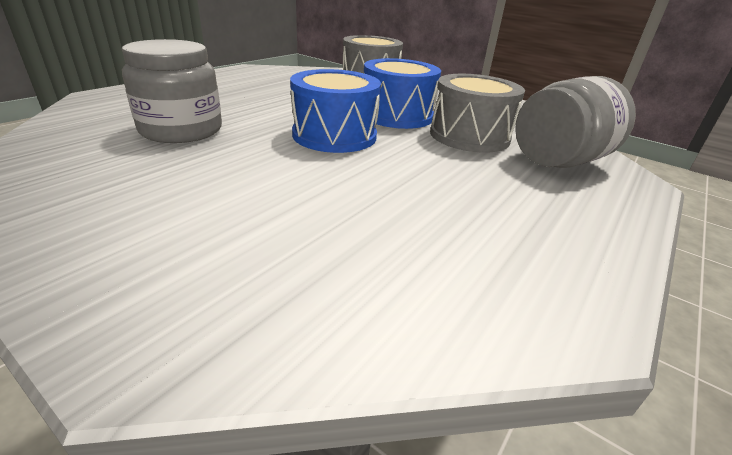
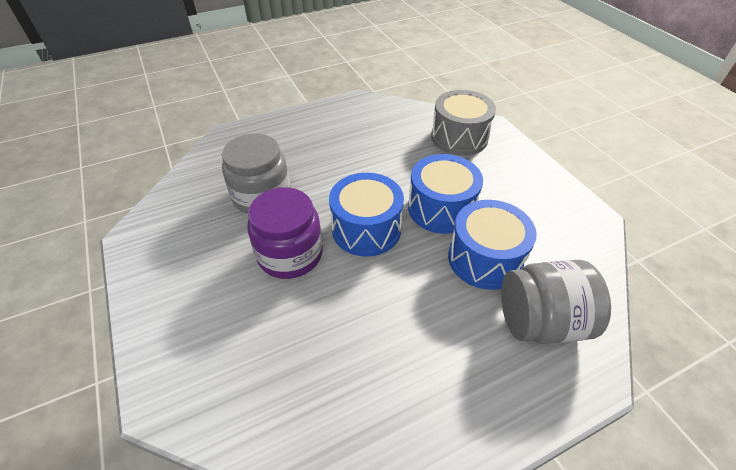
camera: 30 degrees right, 15 degrees up
grey drum [430,74,525,153] -> blue drum [448,200,537,290]
none -> purple jar [247,187,323,279]

